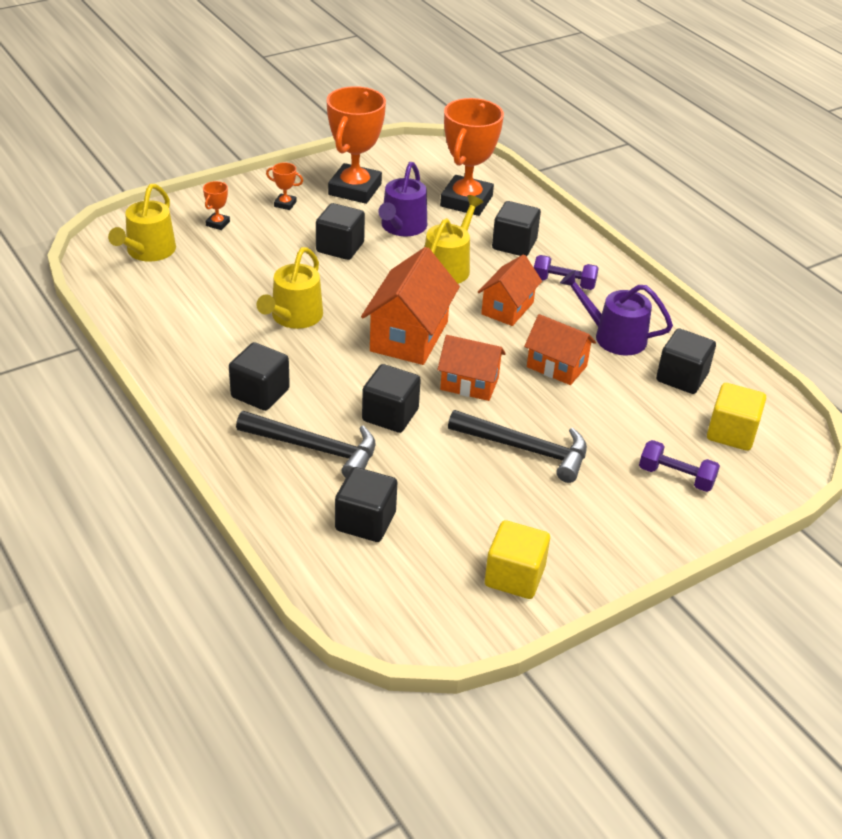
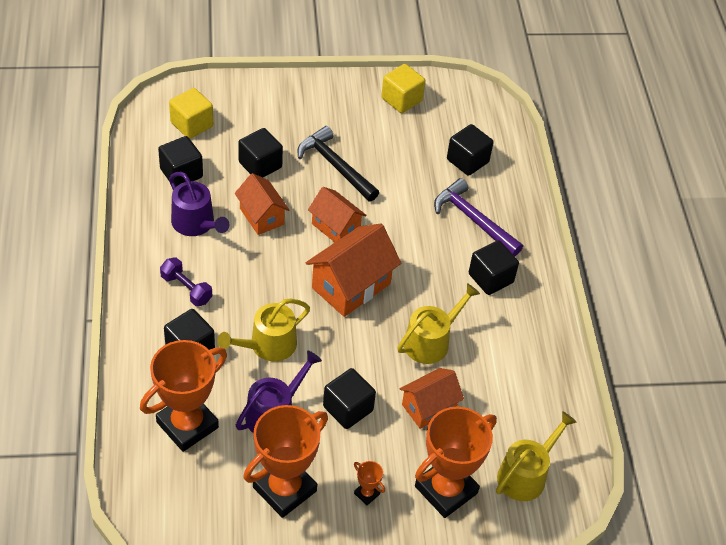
camera: 155 degrees left, 10 degrees up
orange trophy [203,181,230,230] -> orange trophy [415,407,497,518], size x2.45
black hammer [236,411,375,478] -> purple hammer [434,178,523,256]
black cube [362,364,421,433] -> black cube moved to [238,128,283,177]
orange house [478,254,542,326] -> orange house moved to [399,368,464,429]
purple dumbbell [639,440,720,492] -> none

